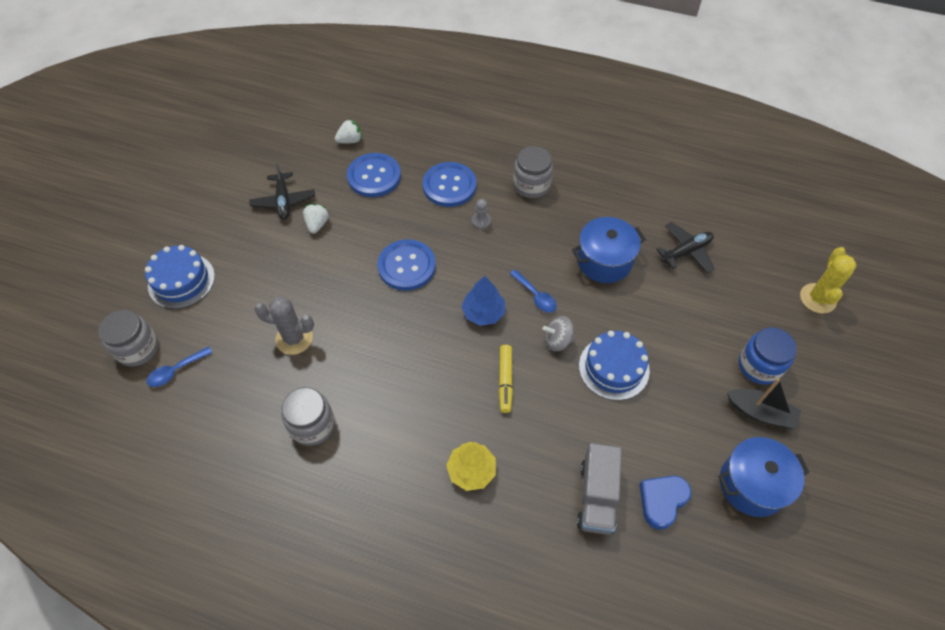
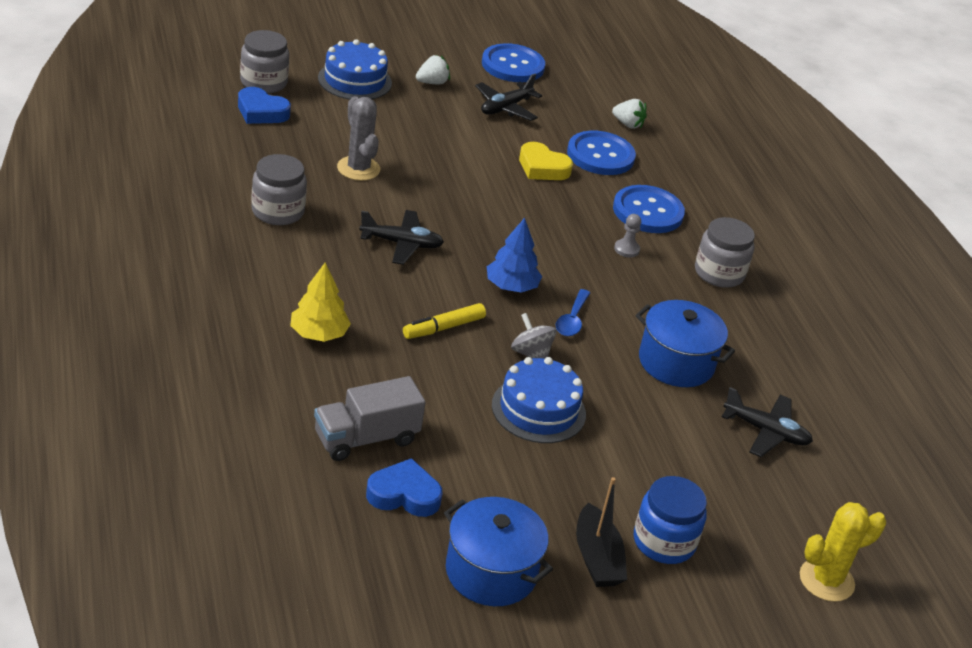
camera: 50 degrees right, 20 degrees down
blue spoon [147,346,212,387] -> blue heart [238,87,291,124]
white strawberry [303,203,329,234] -> white strawberry moved to [416,55,450,84]
blue button [378,239,436,291] -> blue button moved to [482,43,545,82]
none -> black plane [359,210,444,265]
none -> yellow heart [519,142,573,180]

